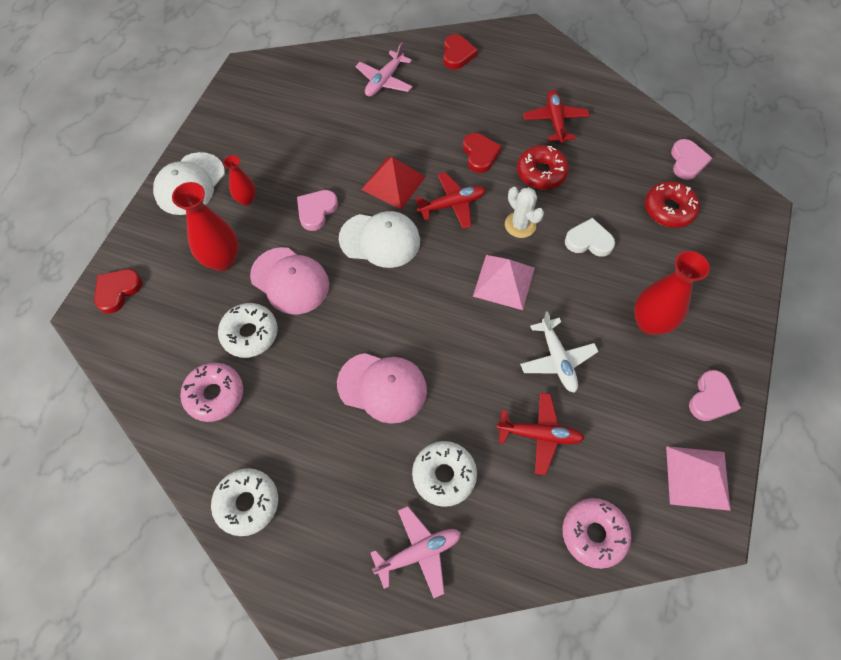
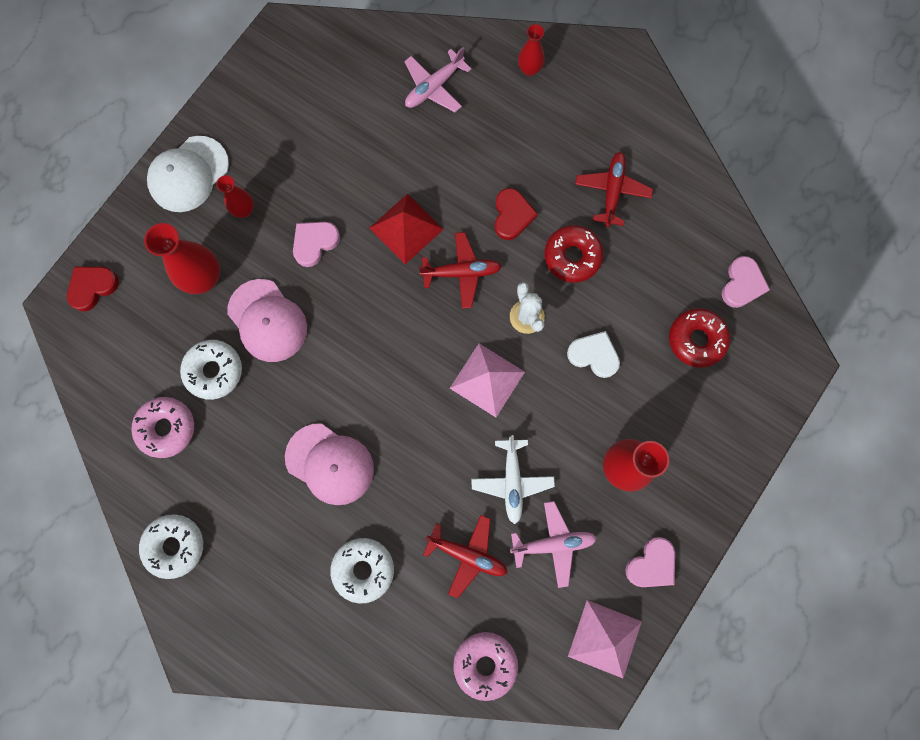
camera: 15 degrees right, 15 degrees up
white cap [339,211,420,268] -> none
pink plane [371,506,461,598] -> pink plane moved to [510,501,597,588]
red heart [443,34,478,70] -> red vase [518,24,545,76]

